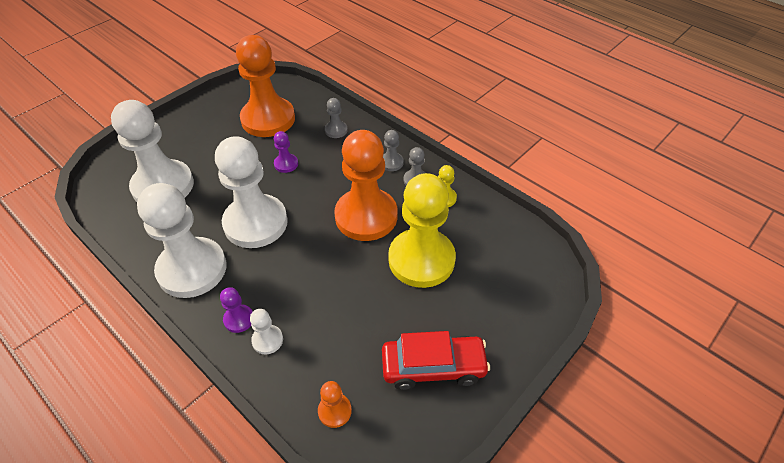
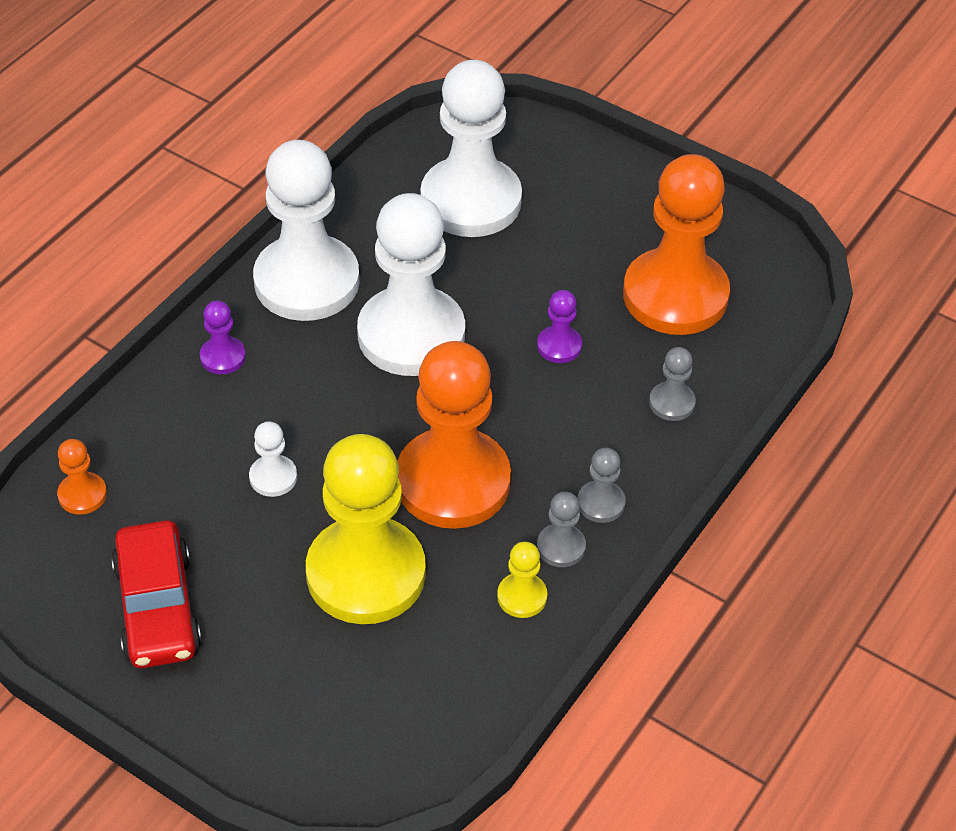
camera: 80 degrees right, 0 degrees up
white pawn [250,309,283,354] -> white pawn moved to [249,421,297,497]

